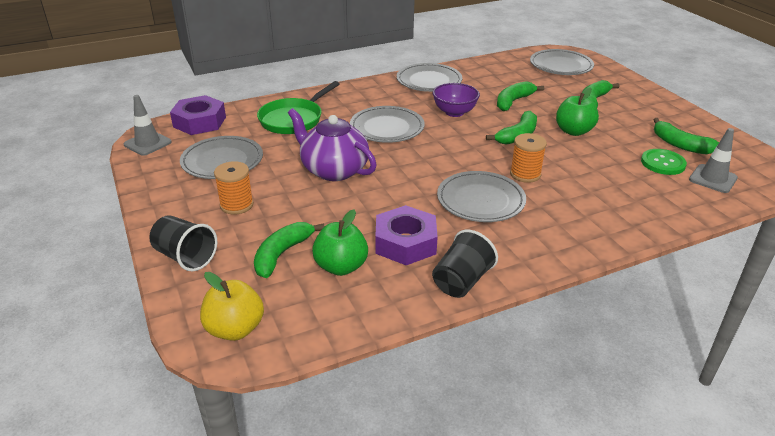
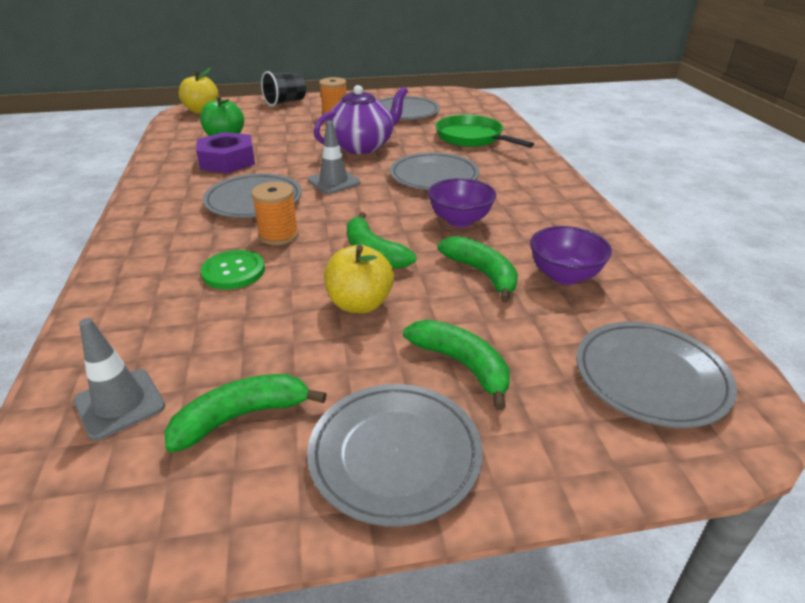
camera: 105 degrees right, 0 degrees up
grey traffic cone [123,95,172,156] -> grey traffic cone moved to [308,121,361,194]
purple nut [170,95,226,135] -> none
green banana [254,222,325,278] -> none
grey plate [397,63,462,92] -> grey plate moved to [307,384,483,526]
black cup [432,230,498,298] -> none
green apple [556,87,599,136] -> yellow apple [324,245,394,313]
green button [641,149,687,175] -> green button moved to [201,250,265,289]
none -> purple bowl [530,226,612,285]

